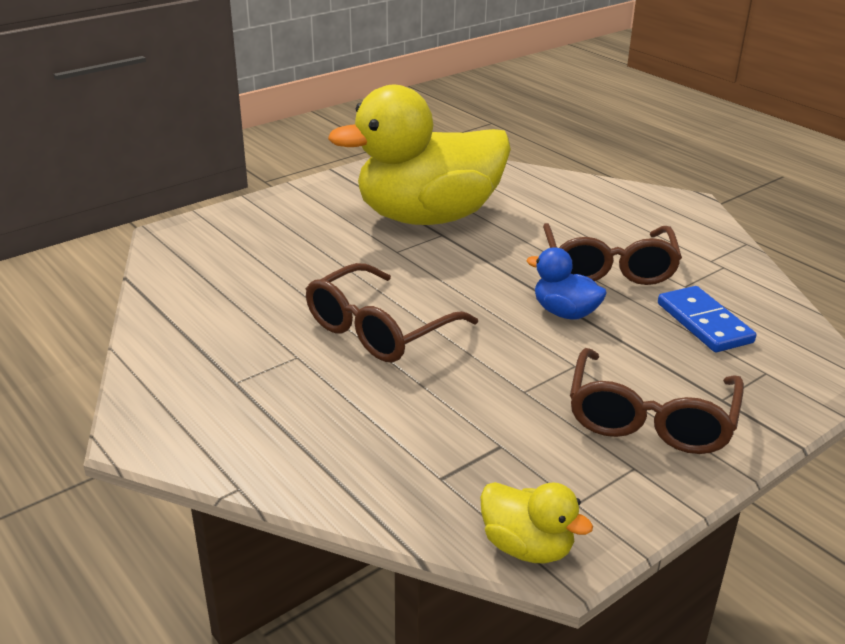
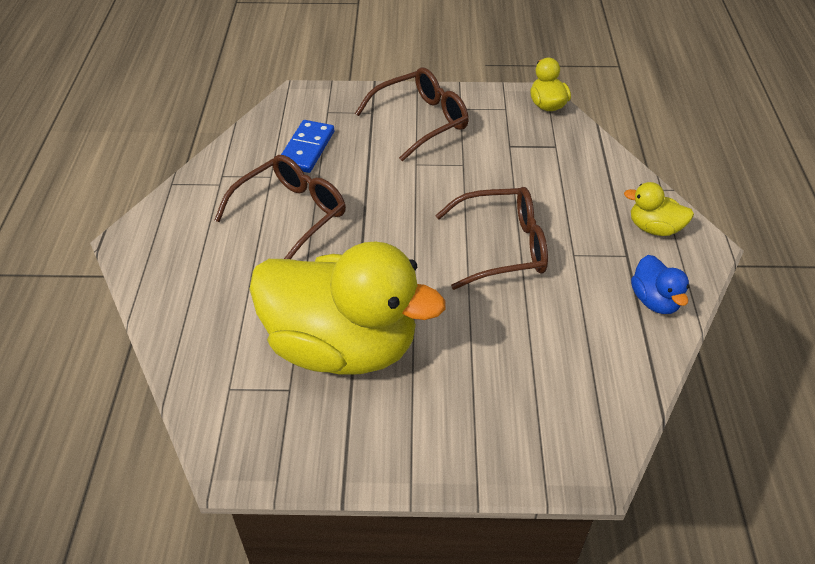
camera: 140 degrees left, 15 degrees up
blue duck [526,247,607,320] -> blue duck moved to [631,255,689,314]
none -> yellow duck [624,182,694,236]

